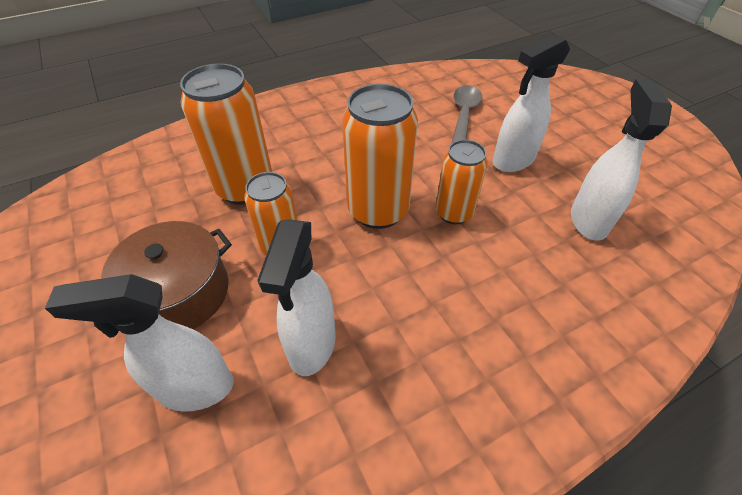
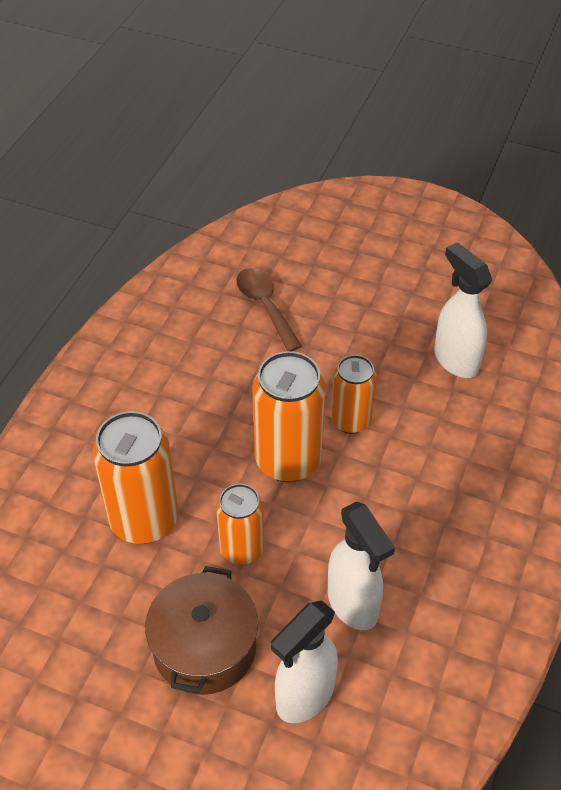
camera: 40 degrees left, 0 degrees up
grey spoon [451,85,482,144] -> brown spoon [236,268,302,351]
white spray bottle [493,34,570,172] -> none

